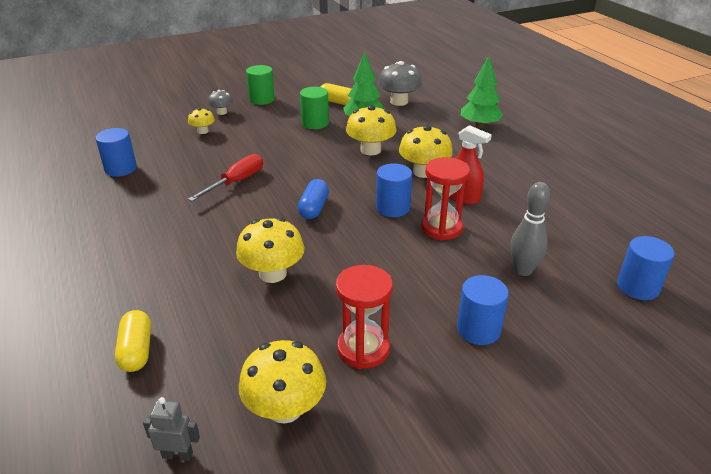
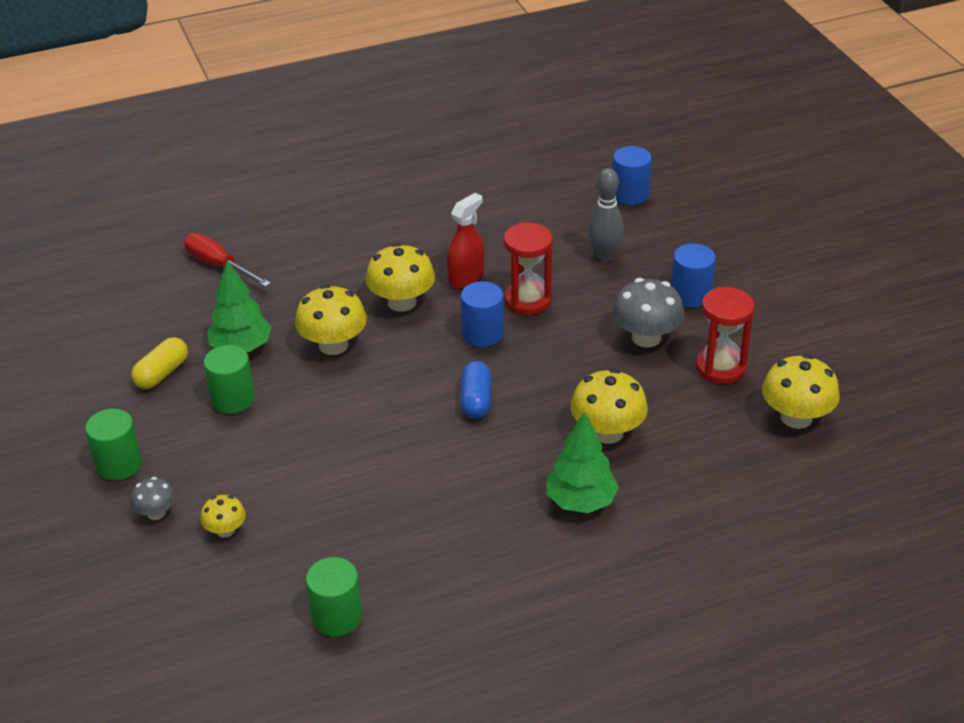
camera: 85 degrees left, 5 degrees up
blue cylinder [96,128,137,177] -> green cylinder [306,557,362,636]
yellow capsule [115,310,151,372] -> none
grey robot [143,397,200,461] -> none
red screwdriver [188,154,263,201] -> red screwdriver moved to [184,233,271,287]
blue capsule [298,179,329,219] -> blue capsule turned 75 degrees clockwise [461,361,491,418]
grey mushroom [378,61,422,106] -> grey mushroom moved to [612,278,684,348]
green tree [461,56,503,128] -> green tree moved to [547,411,619,513]

